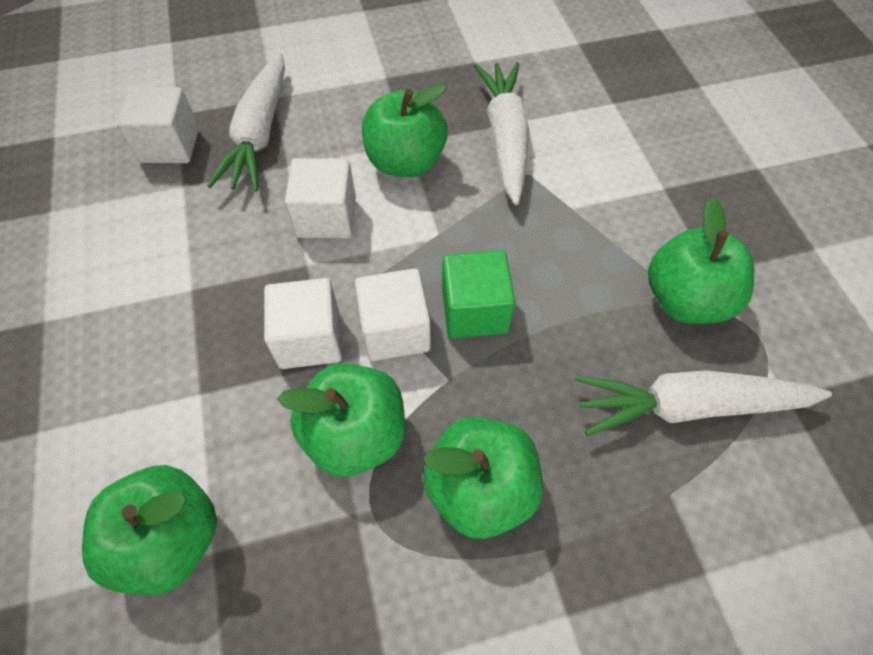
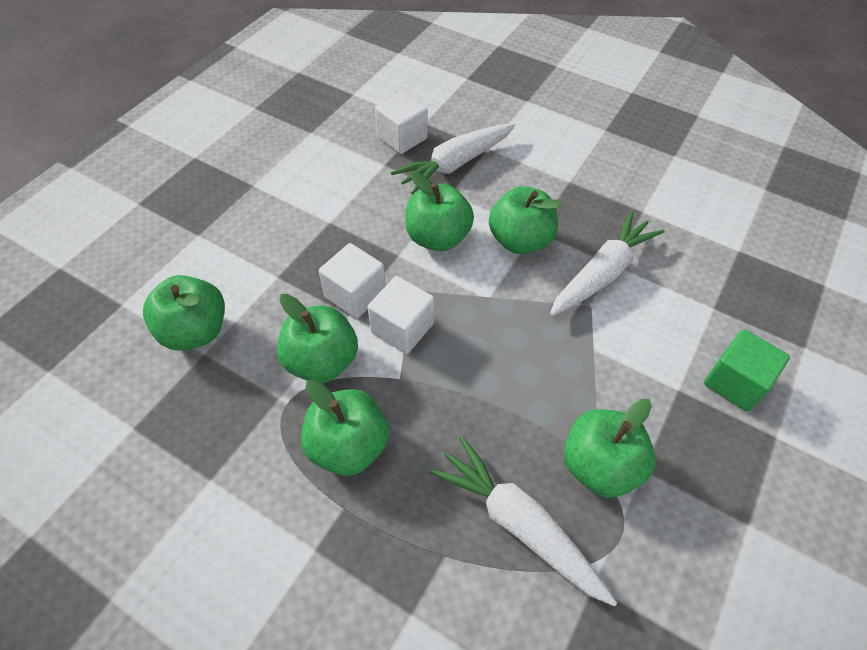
camera: 45 degrees right, 5 degrees down
white cube [285,158,356,238] -> green apple [405,171,474,251]
green cube [442,250,515,338] -> green cube moved to [704,329,790,411]

